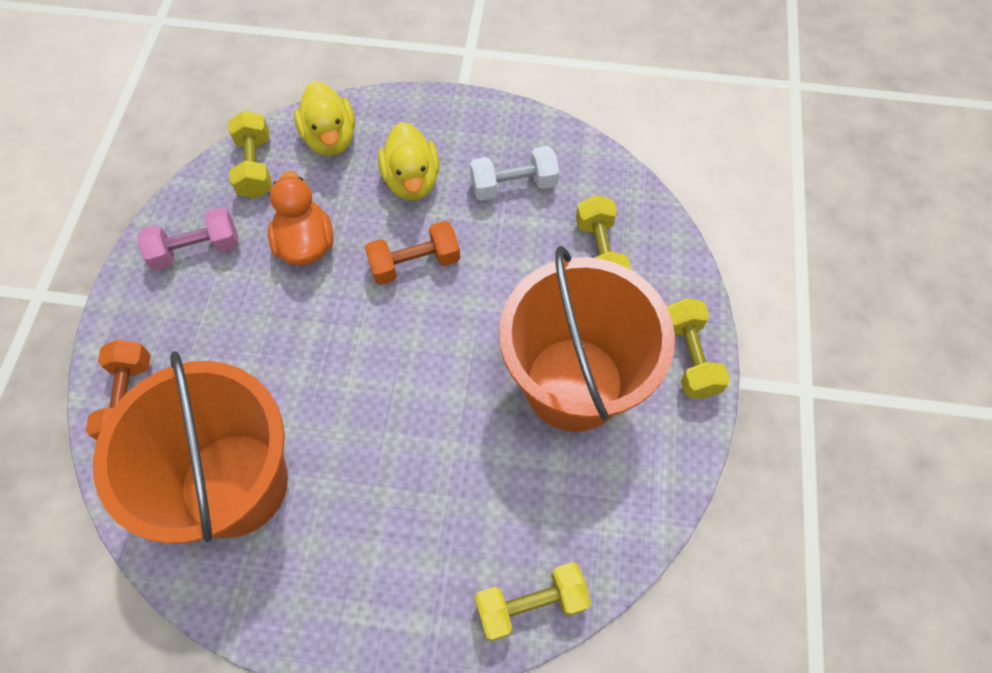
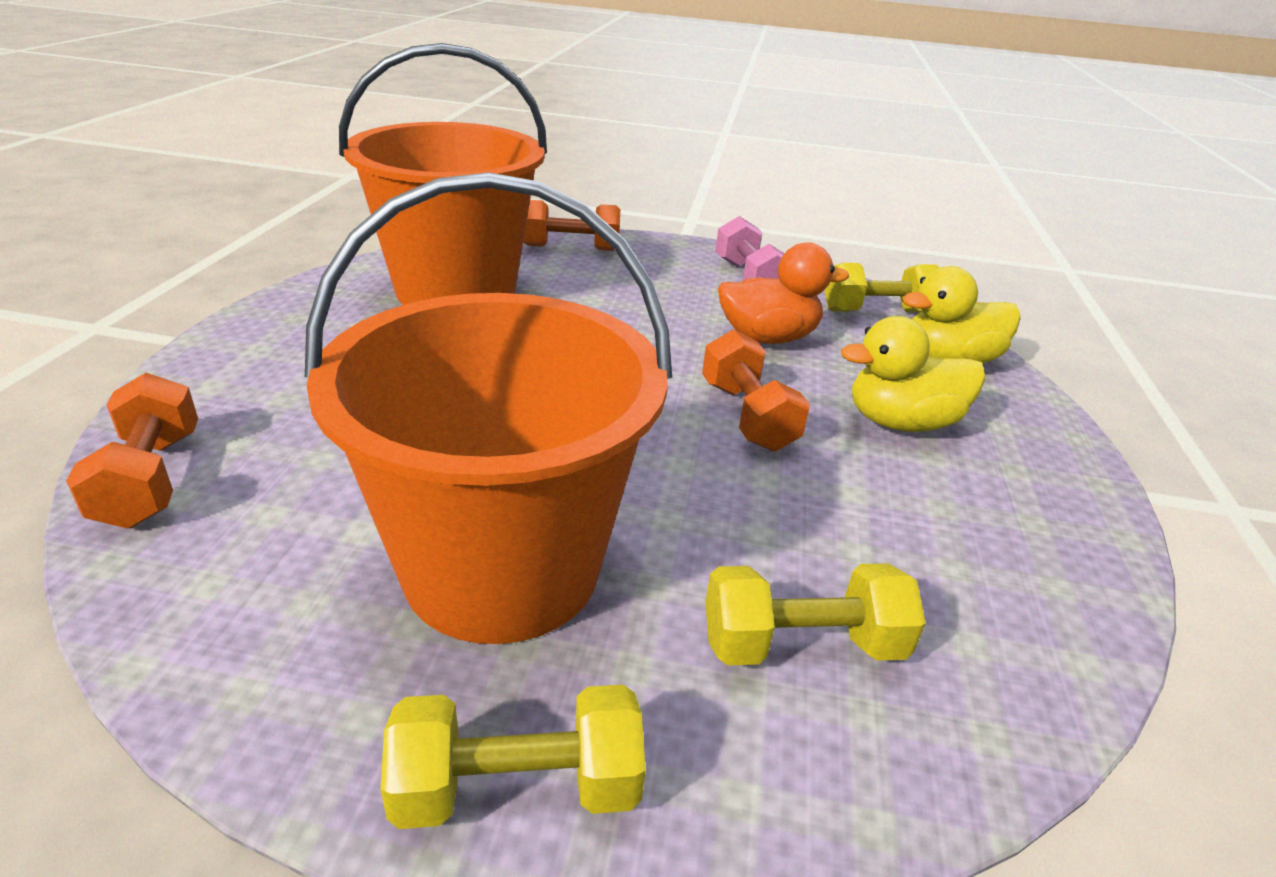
camera: 90 degrees right, 30 degrees down
white dumbbell [470,146,559,201] -> none
yellow dumbbell [475,562,591,641] -> orange dumbbell [66,373,198,529]

